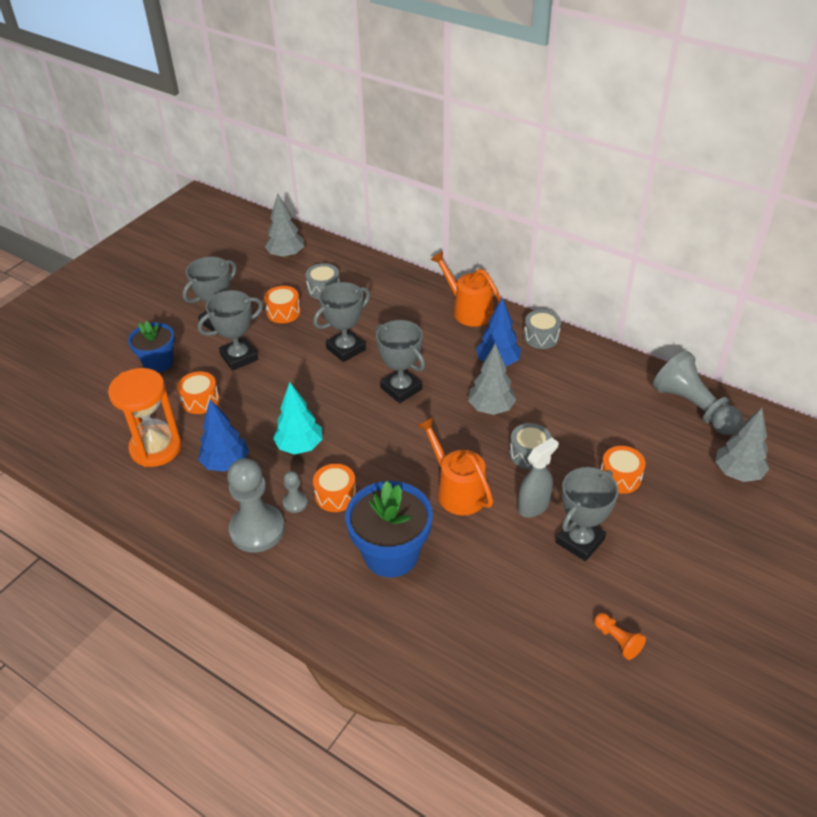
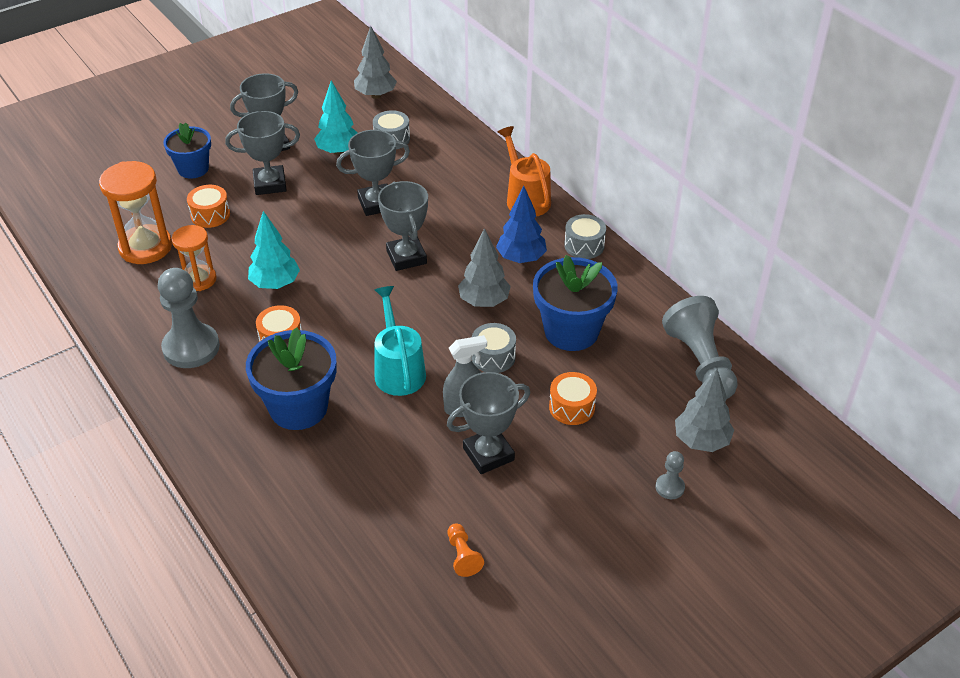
camera: 20 degrees right, 0 degrees up
blue tree [198,399,249,472] -> orange hourglass [172,225,217,291]
orange drum [264,286,301,323] -> turquoise tree [314,80,357,155]
grey pawn [283,471,308,513] -> grey pawn moved to [656,451,685,499]
orange watering can [416,417,493,515] -> turquoise watering can [375,286,426,396]
none -> blue flower pot [533,255,618,351]

